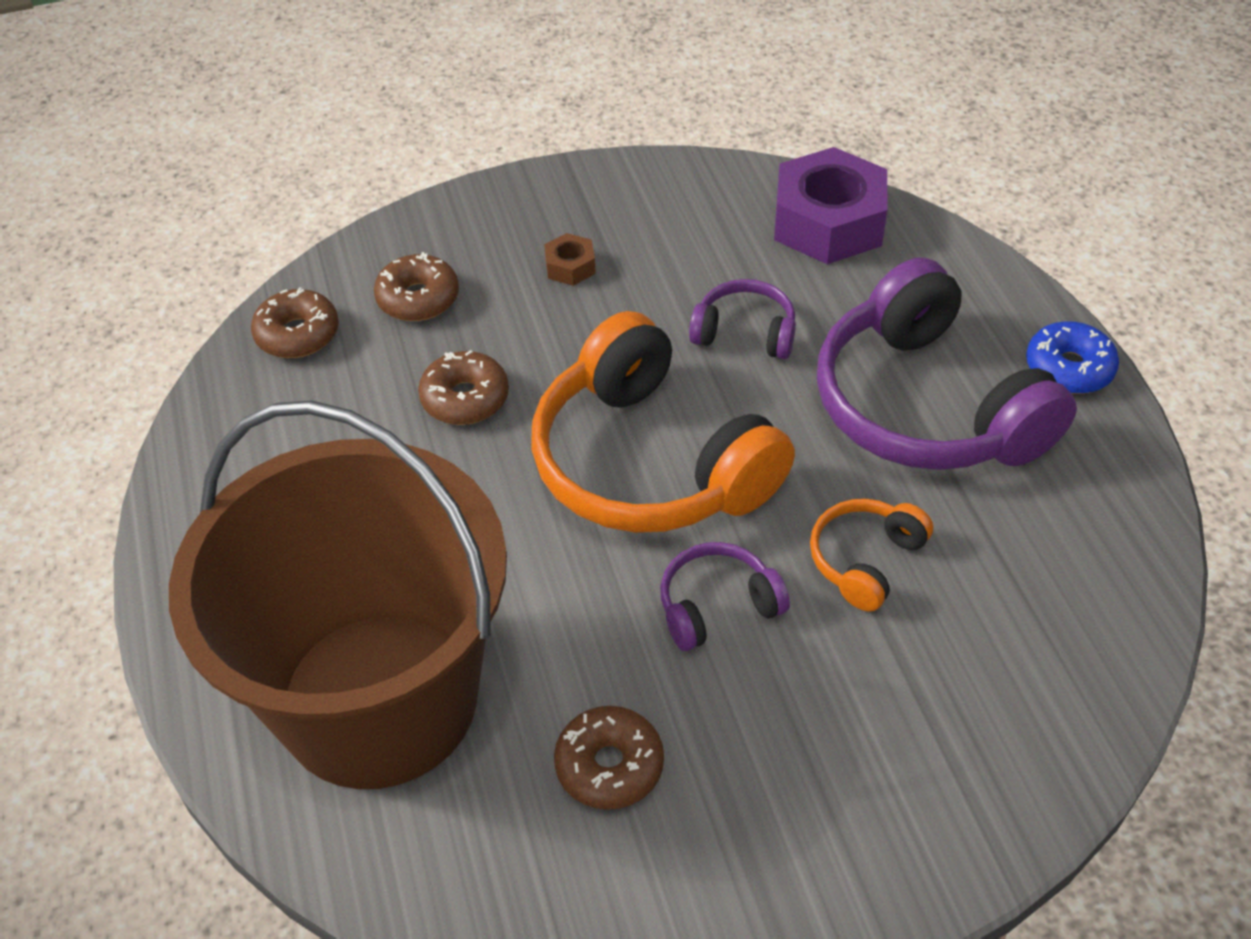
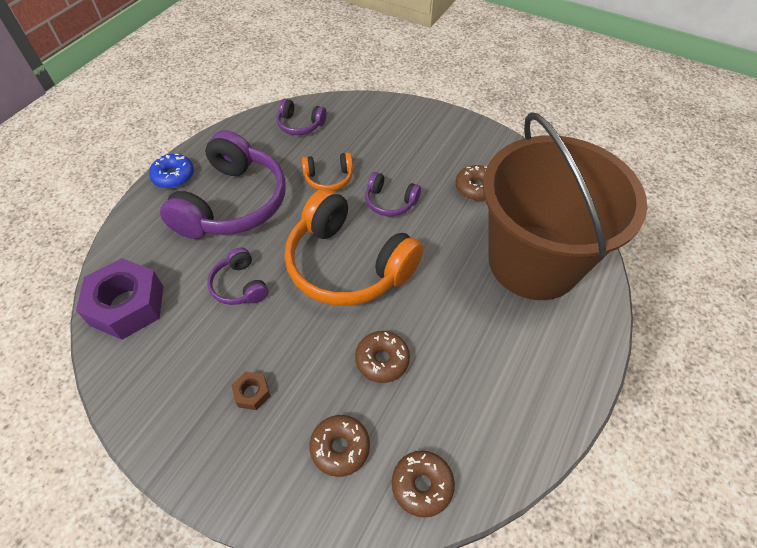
camera: 135 degrees left, 5 degrees up
orange headphones [531,311,795,533] -> orange headphones turned 120 degrees clockwise [285,188,423,306]
none -> purple headphones [277,98,327,135]

